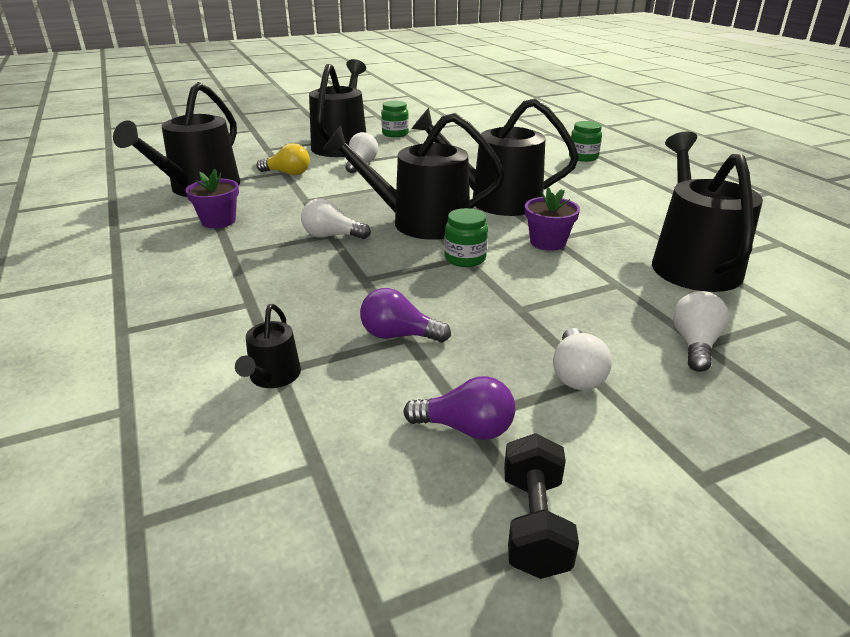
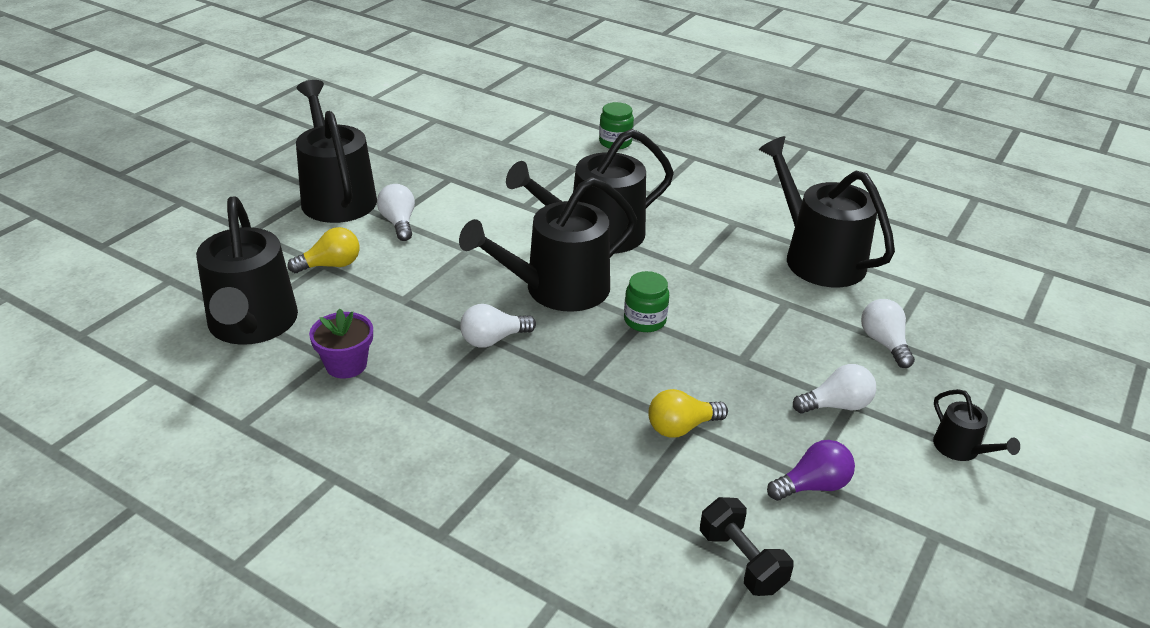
camera: 35 degrees left, 5 degrees up
black watering can [235,304,301,388] -> black watering can moved to [933,389,1020,461]
purple light bulb [360,288,451,342] -> yellow light bulb [648,389,728,438]
green jar [381,101,409,137] -> none
black dumbbell [504,433,579,579] -> black dumbbell moved to [700,497,794,596]
purple flower pot [525,187,580,251] -> none
white light bulb [553,328,612,390] -> white light bulb turned 75 degrees counterclockwise [793,364,876,414]

